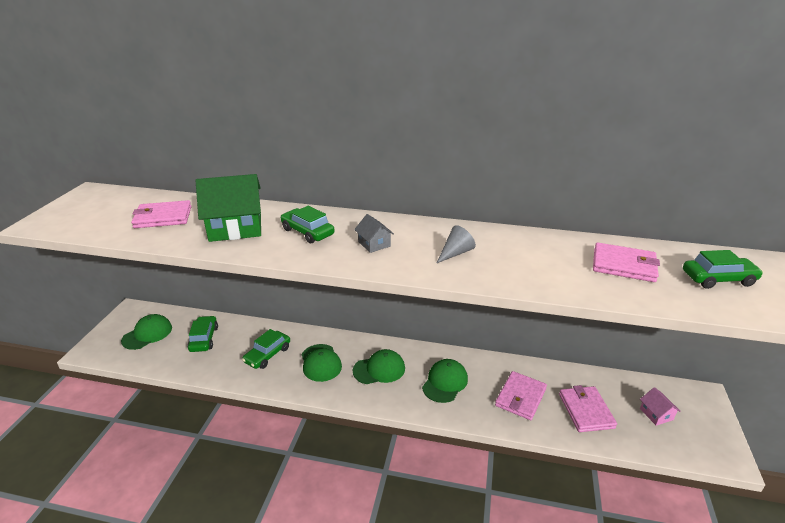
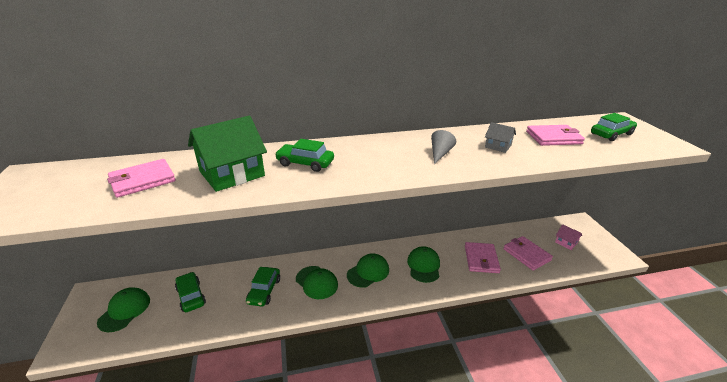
camera: 25 degrees left, 0 degrees up
grey house [354,214,394,253] -> grey house moved to [485,122,516,153]

